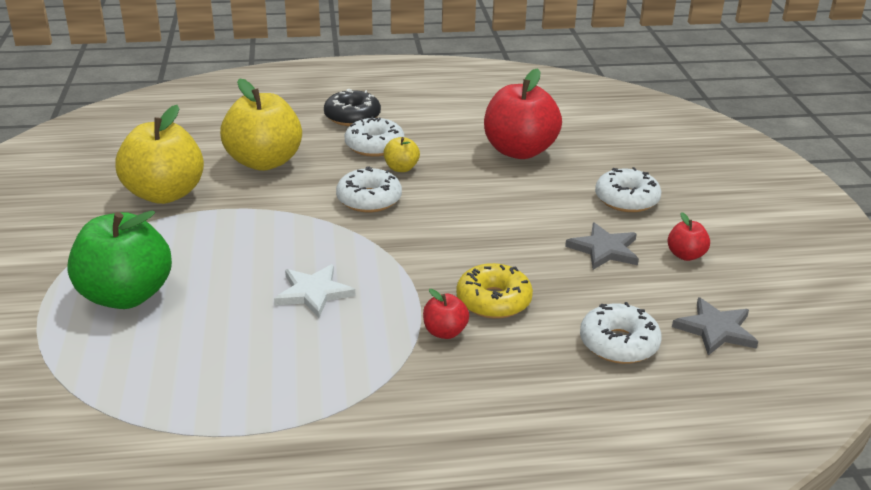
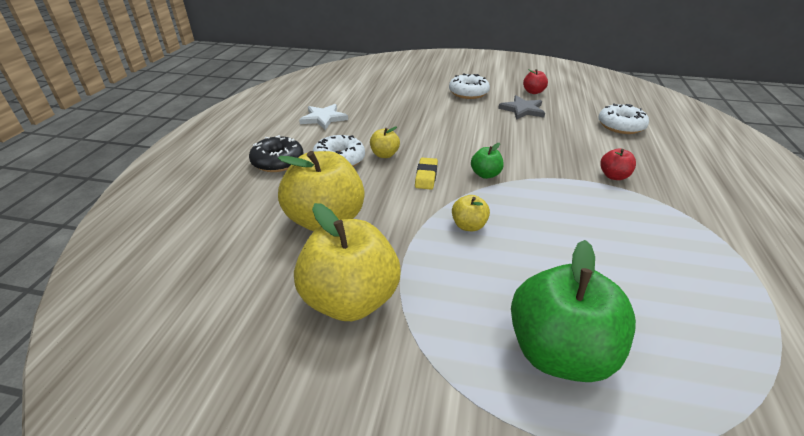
camera: 70 degrees left, 5 degrees up
white star [274,264,355,318] -> white star moved to [299,104,348,130]
white donut [336,166,402,212] -> yellow eraser [415,158,438,189]
yellow donut [456,263,533,319] -> none
red apple [484,68,562,159] -> none
grey star [672,297,758,356] -> none
none -> yellow apple [452,195,490,231]
none -> green apple [471,143,504,179]

